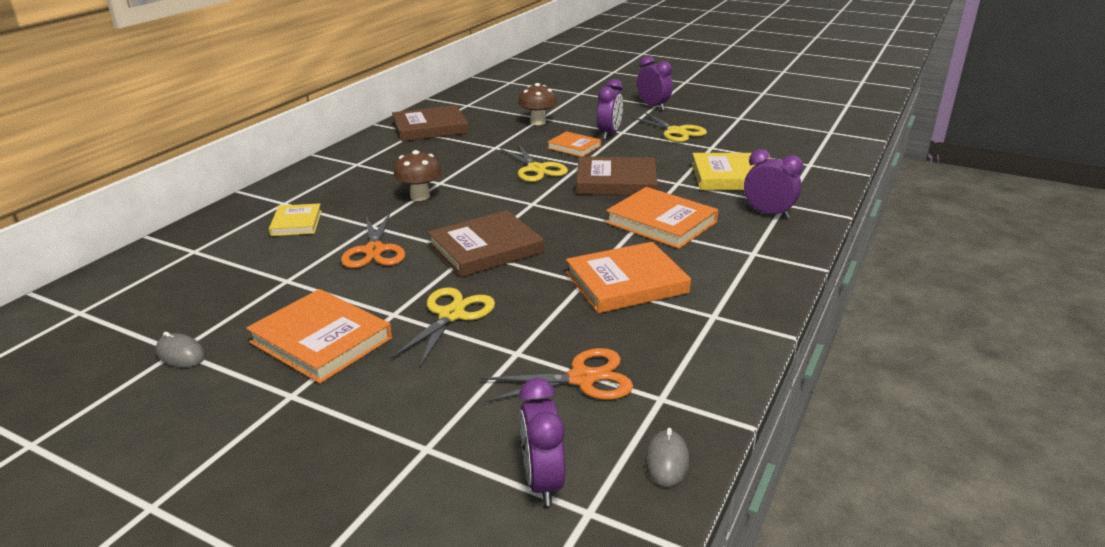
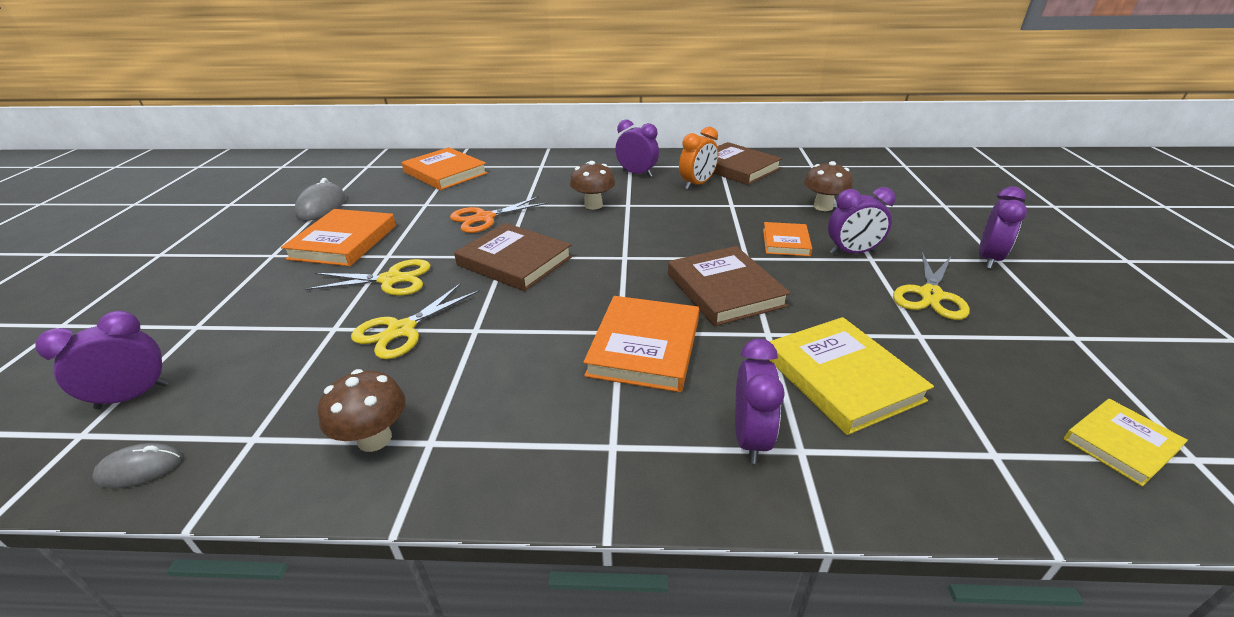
camera: 65 degrees right, 5 degrees up
grey mouse [156,332,205,368] -> grey mouse [294,178,346,221], size x1.62
yellow book [269,203,322,236] -> yellow book moved to [1064,399,1188,486]
orange scissors [480,348,633,403] -> none
yellow scissors [500,145,568,182] -> yellow scissors moved to [351,283,479,359]
orange book [566,242,691,313] -> orange book moved to [402,147,488,190]
none -> brown mushroom [318,369,406,452]
none -> purple clock [615,119,659,177]
none -> orange clock [679,127,718,189]

